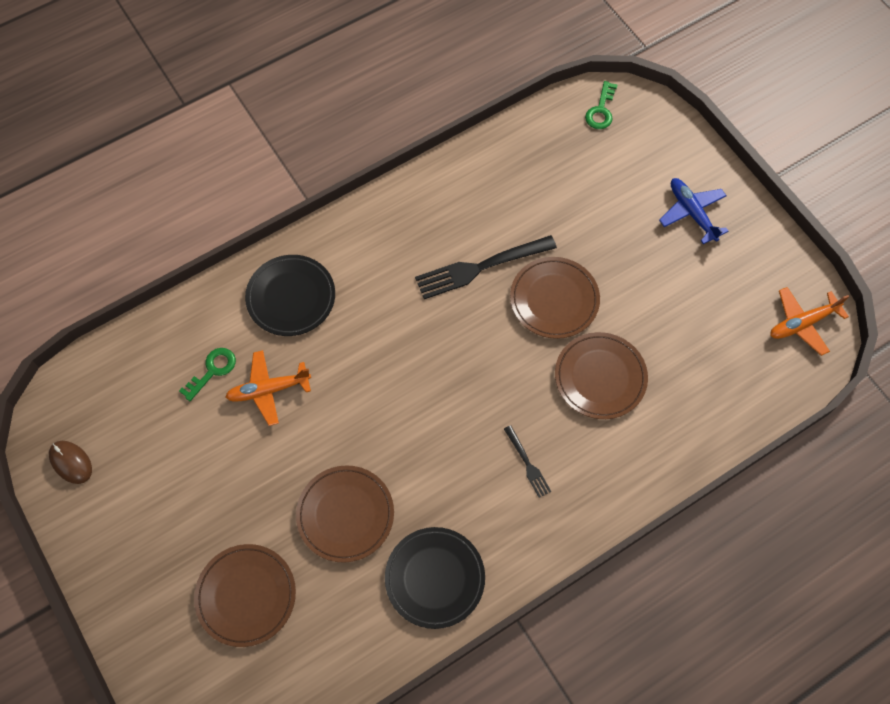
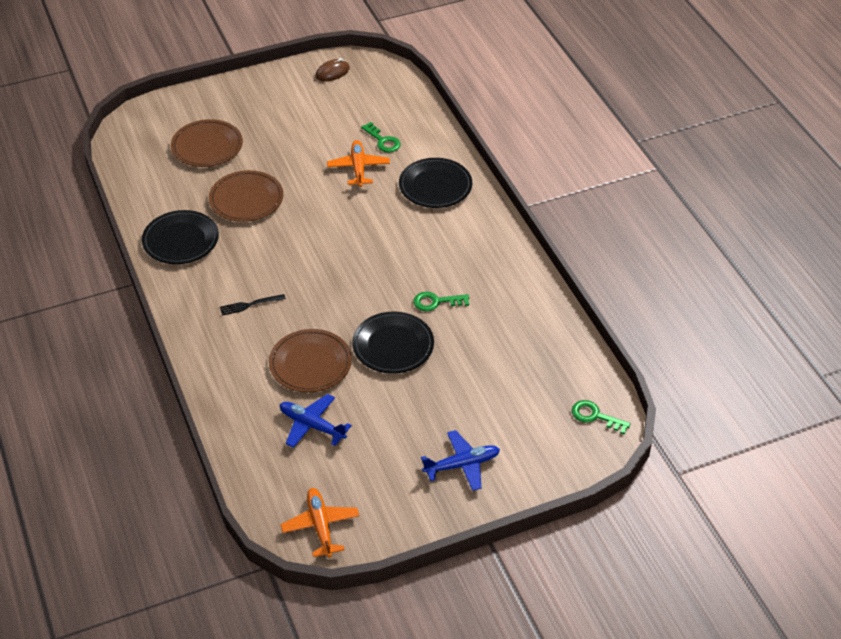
camera: 100 degrees right, 20 degrees down
black fork [415,235,557,299] -> green key [413,292,469,311]
brown plate [510,257,600,339] -> black plate [352,311,434,374]
none -> blue plane [280,394,352,448]

